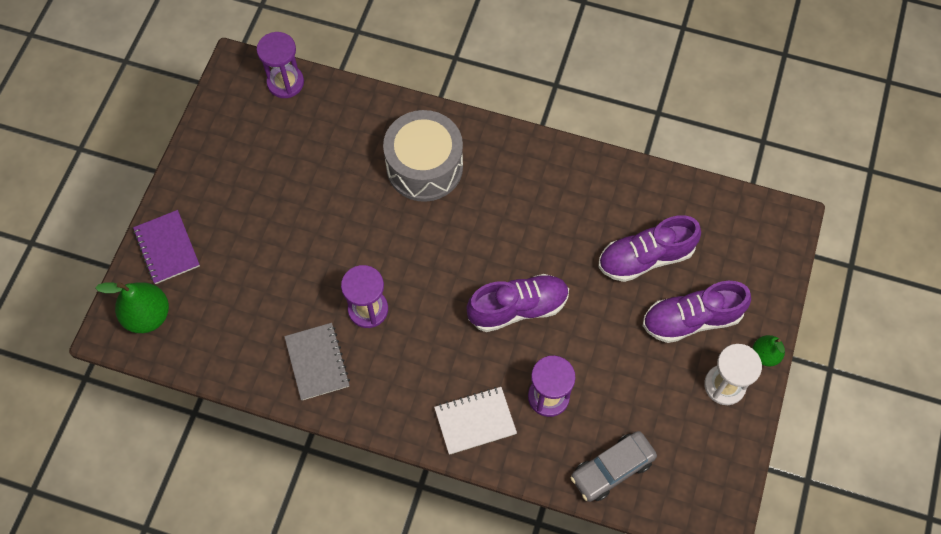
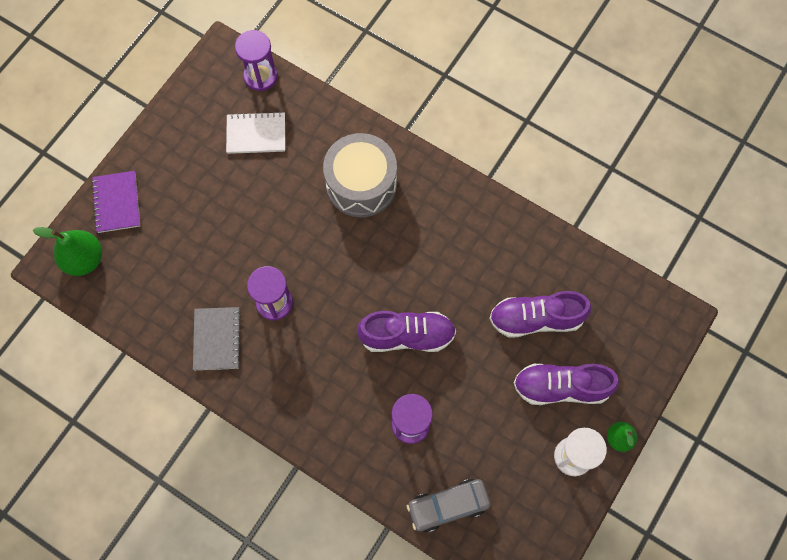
camera: 15 degrees right, 5 degrees up
white notebook [434,387,517,455] -> white notebook moved to [226,111,285,154]

